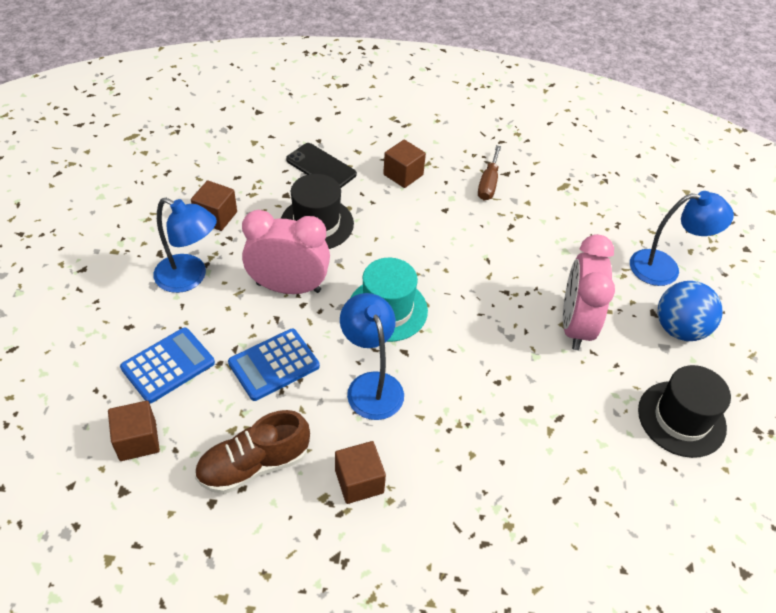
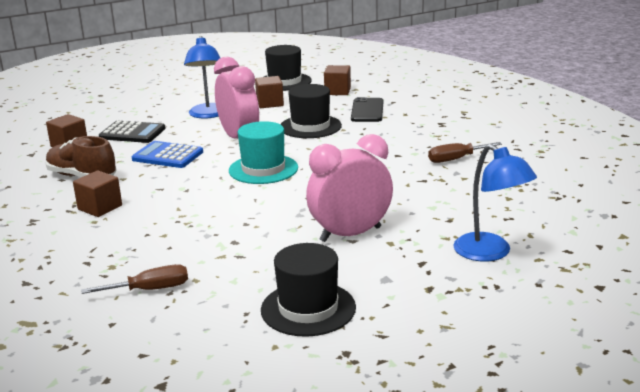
camera: 60 degrees right, 25 degrees down
blue calculator [120,327,215,403] -> black calculator [99,121,166,143]
blue lamp [340,293,404,420] -> none
brown cube [383,140,426,188] -> brown cube moved to [324,65,351,95]
blue ball [658,281,723,341] -> none
none -> brown screwdriver [81,264,188,294]
none -> black hat [264,45,312,91]

